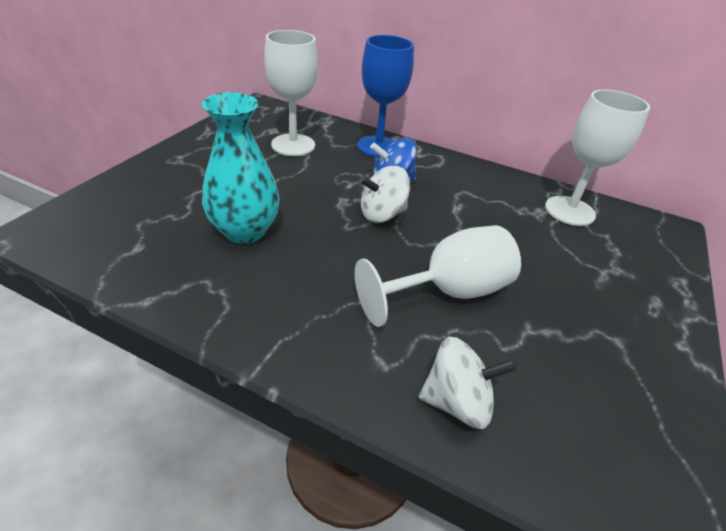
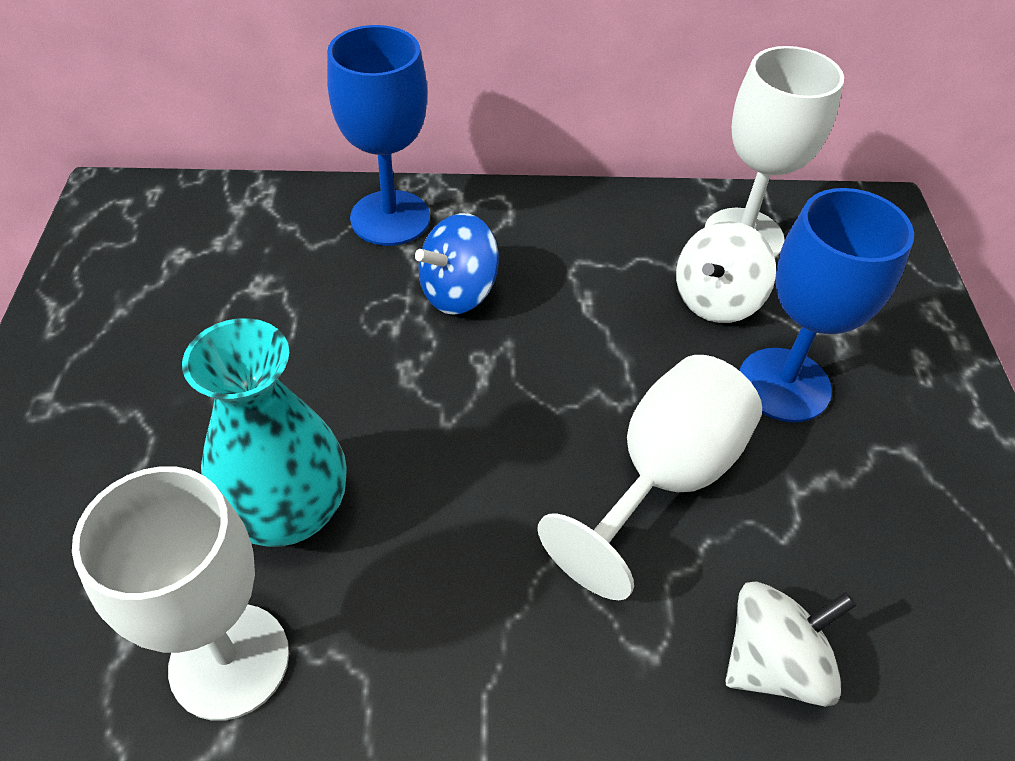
camera: 25 degrees left, 10 degrees up
white goblet [264,30,318,156] -> white goblet moved to [72,466,289,721]
white spinning top [359,166,410,223] -> white spinning top moved to [676,221,776,323]
none -> blue goblet [739,188,914,422]

